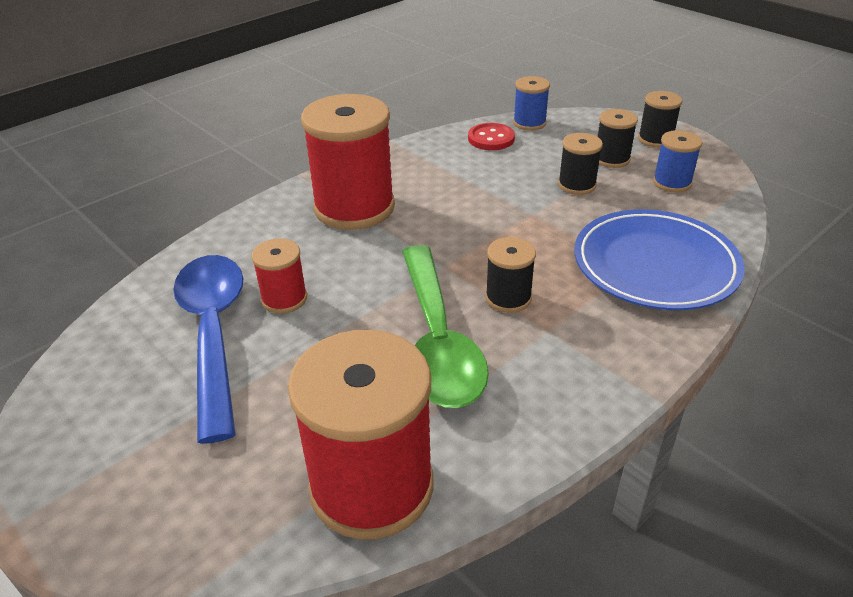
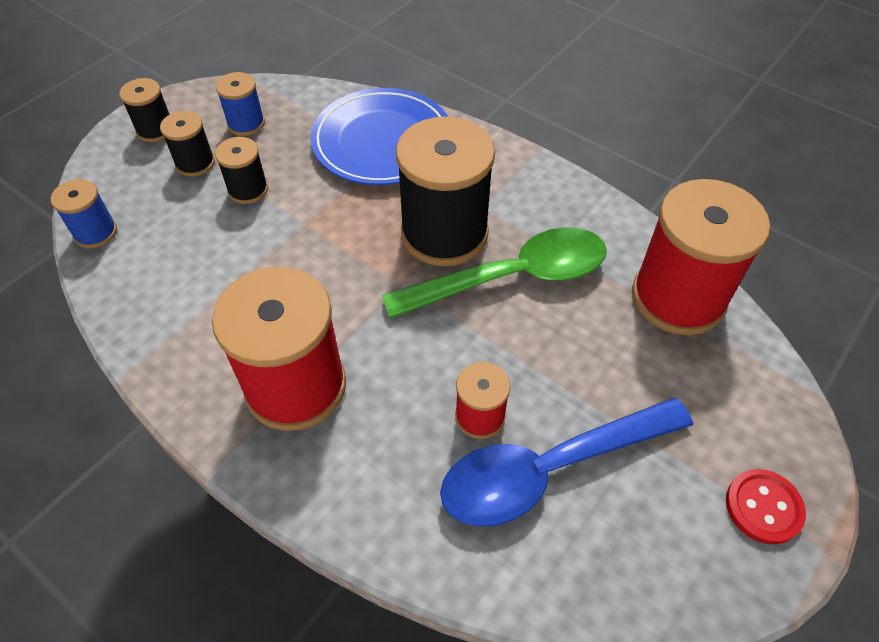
camera: 100 degrees left, 15 degrees up
red button [468,123,515,150] -> red button moved to [726,469,806,545]
black spool [485,237,536,313] -> black spool [396,117,495,266], size x2.06

